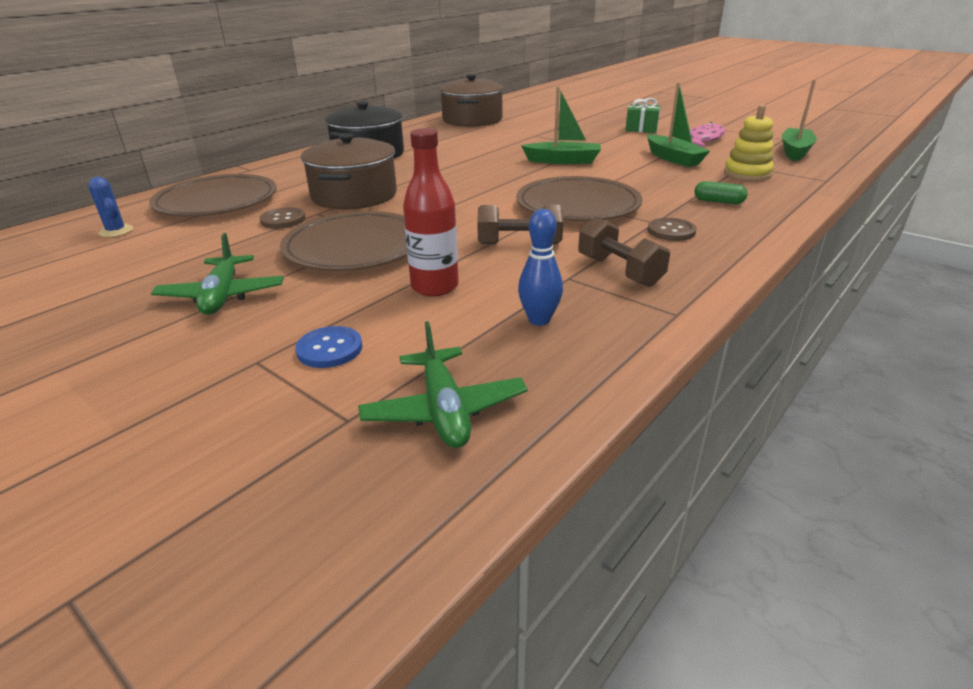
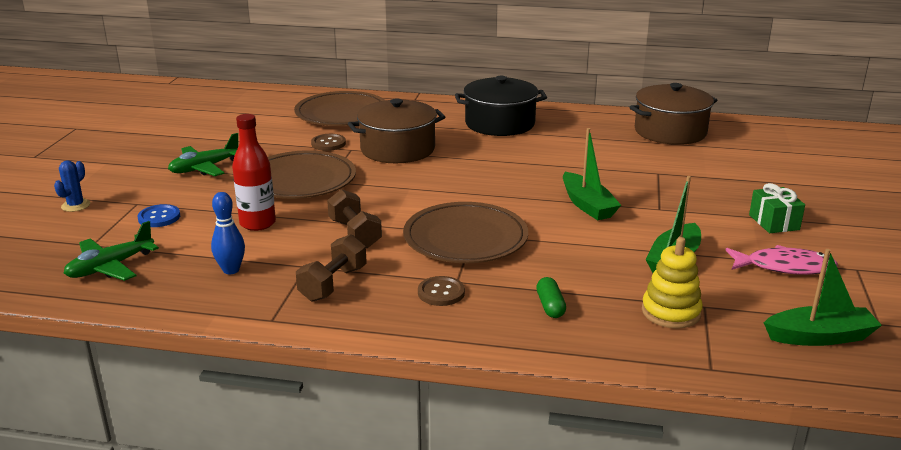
camera: 60 degrees right, 5 degrees down
blue cactus [88,177,133,237] -> blue cactus moved to [54,160,90,212]

